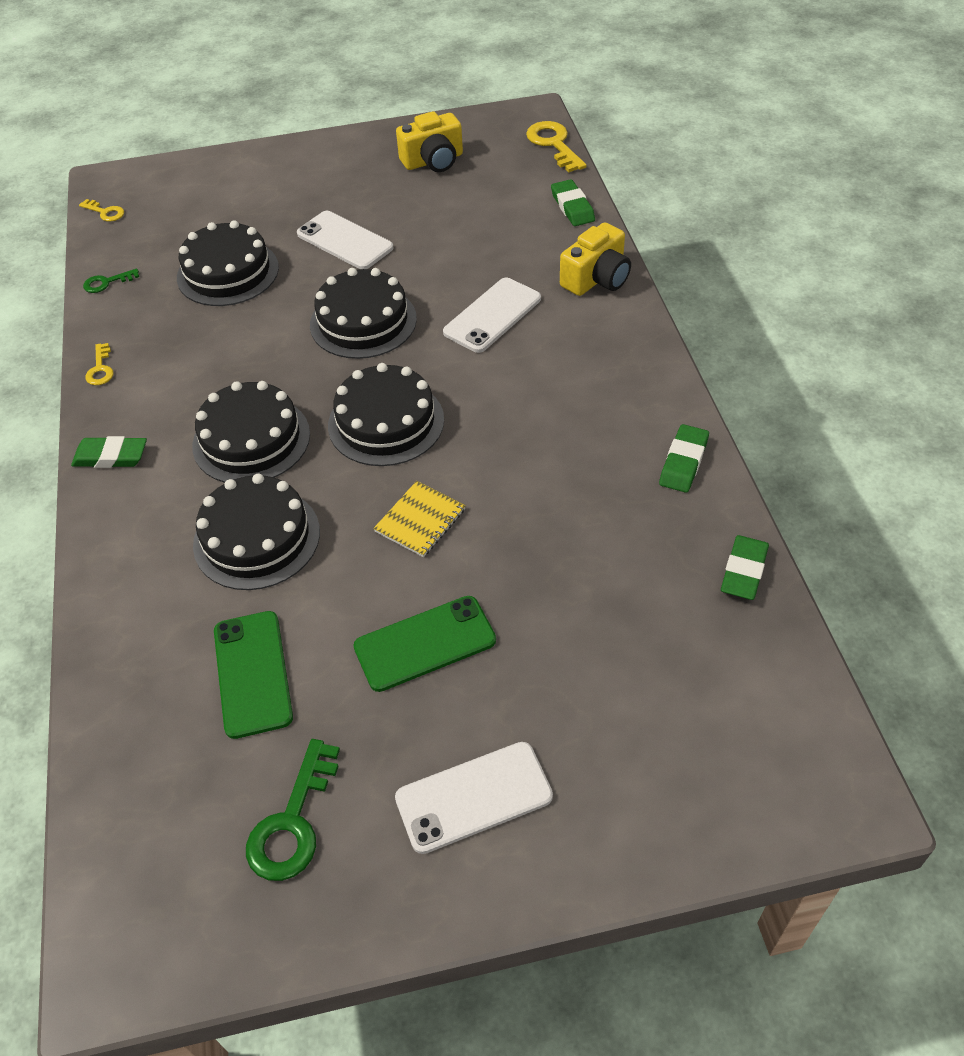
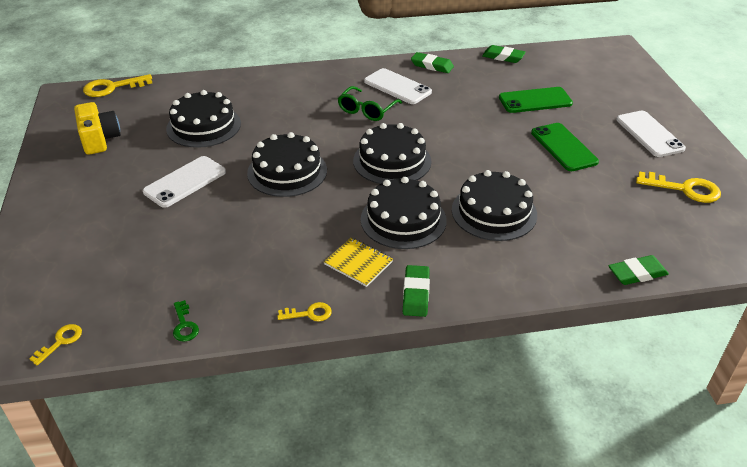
camera: 90 degrees left, 10 degrees down
black cake [177,220,279,306] -> black cake moved to [166,90,241,148]
green phone [214,611,293,739] -> green phone moved to [499,87,573,113]
green key [246,739,340,881] -> yellow key [636,171,721,203]
yellow notebook [373,481,466,557] -> yellow notebook moved to [324,238,393,287]
white phone [443,278,541,353] -> white phone moved to [364,68,432,104]
green eraser [551,179,595,226] -> green eraser moved to [608,255,669,285]
yellow camera [560,222,631,296] -> none
none -> green glasses [338,86,402,121]

